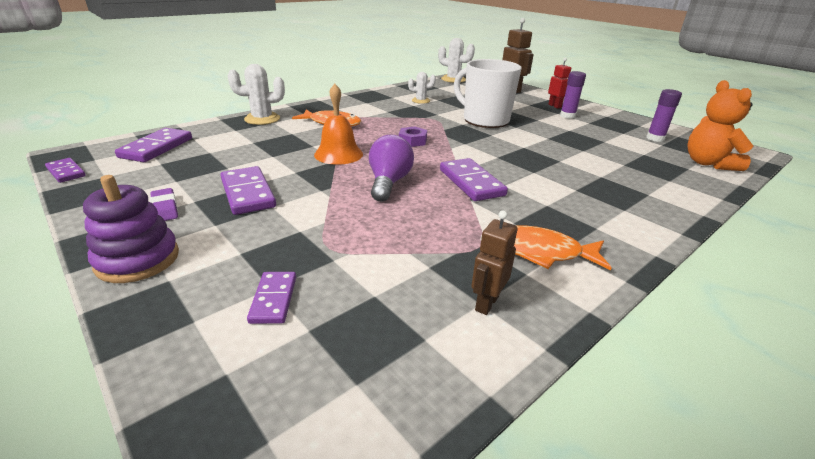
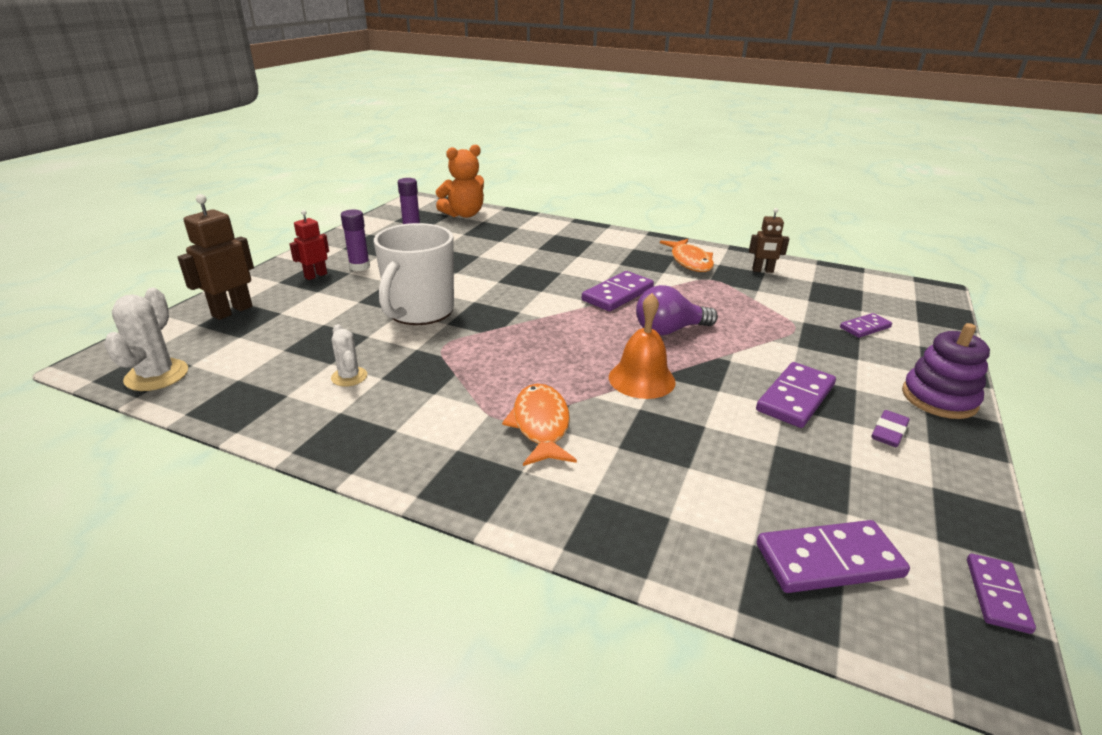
camera: 115 degrees left, 0 degrees up
white cactus [228,64,285,125] -> none
purple nut [399,127,427,147] -> none

